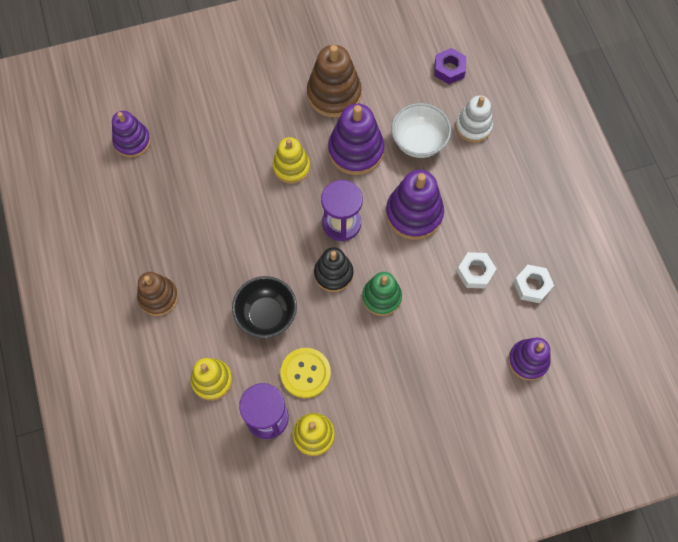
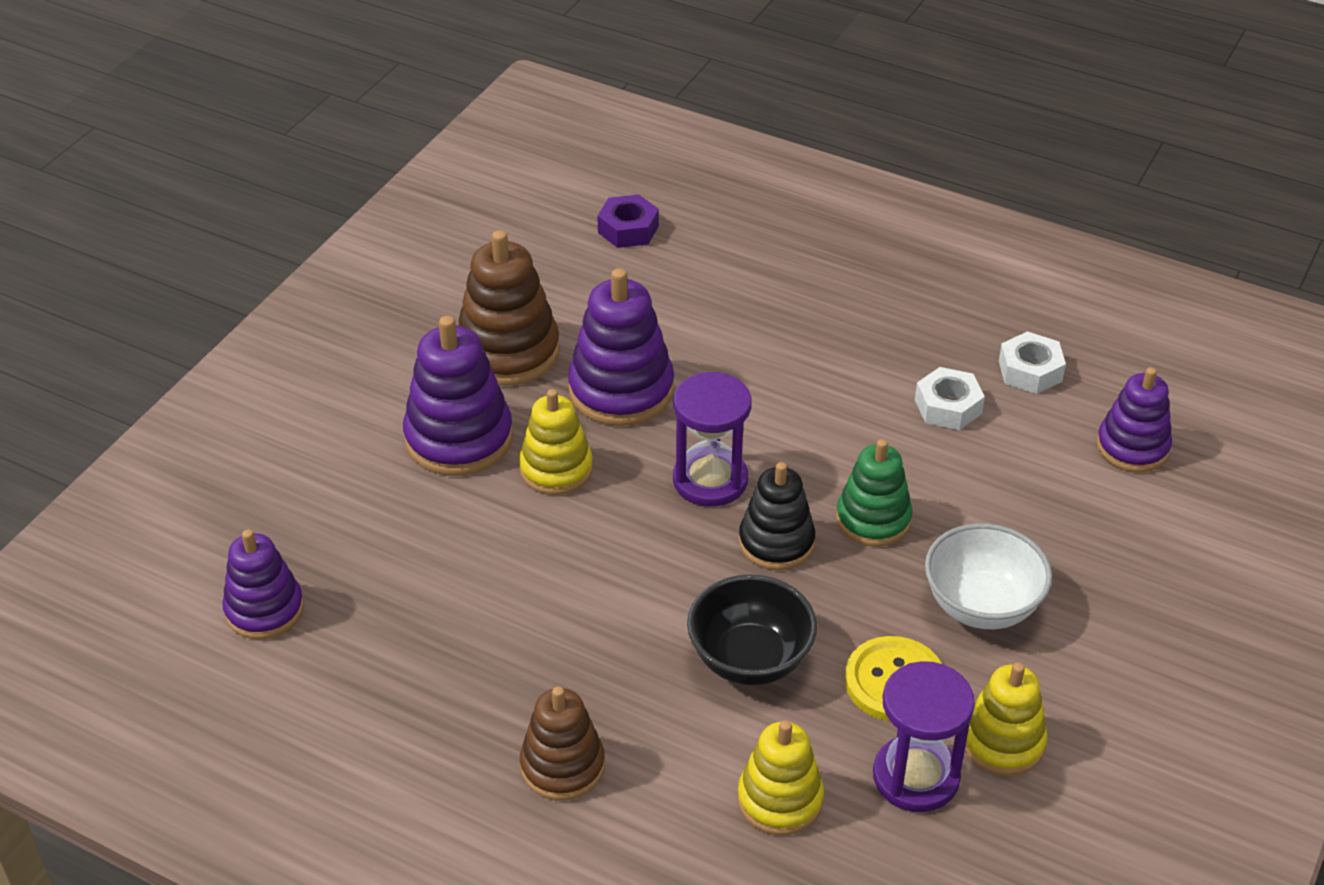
camera: 45 degrees left, 25 degrees down
purple stacking toy [386,170,444,240] -> purple stacking toy moved to [403,316,513,476]
white bowl [391,103,451,158] -> white bowl moved to [925,523,1052,629]
white stacking toy [456,96,493,143] -> none

